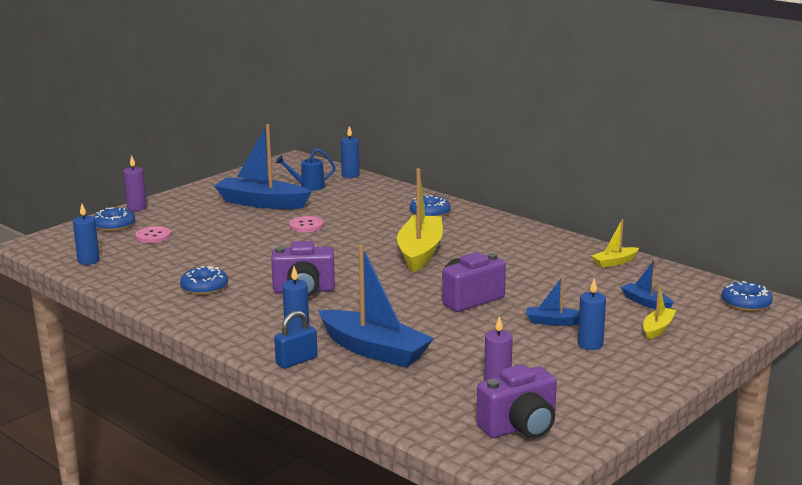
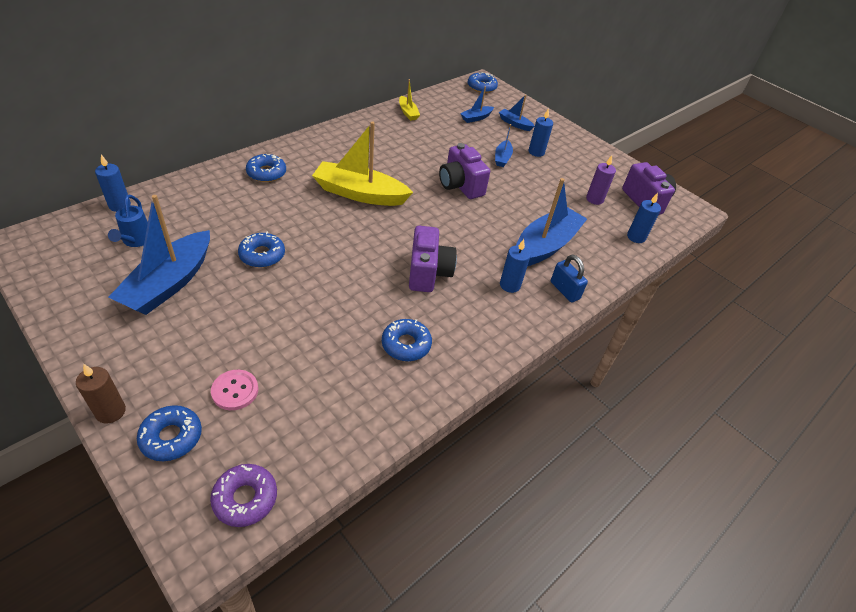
camera: 90 degrees left, 25 degrees up
blue candle [73,204,100,265] -> blue candle moved to [627,193,661,243]
purple candle [123,155,147,211] -> brown candle [76,364,126,423]
pink button [289,216,323,232] -> blue donut [238,232,285,268]
yellow boat [643,284,676,340] -> blue boat [499,95,534,131]
none -> purple donut [210,464,277,527]

